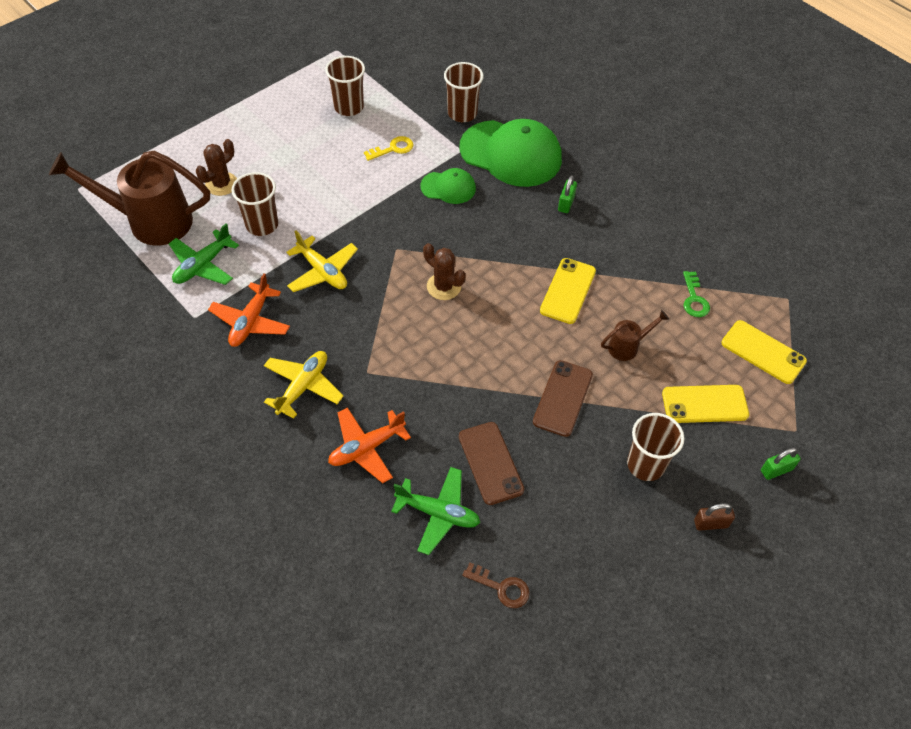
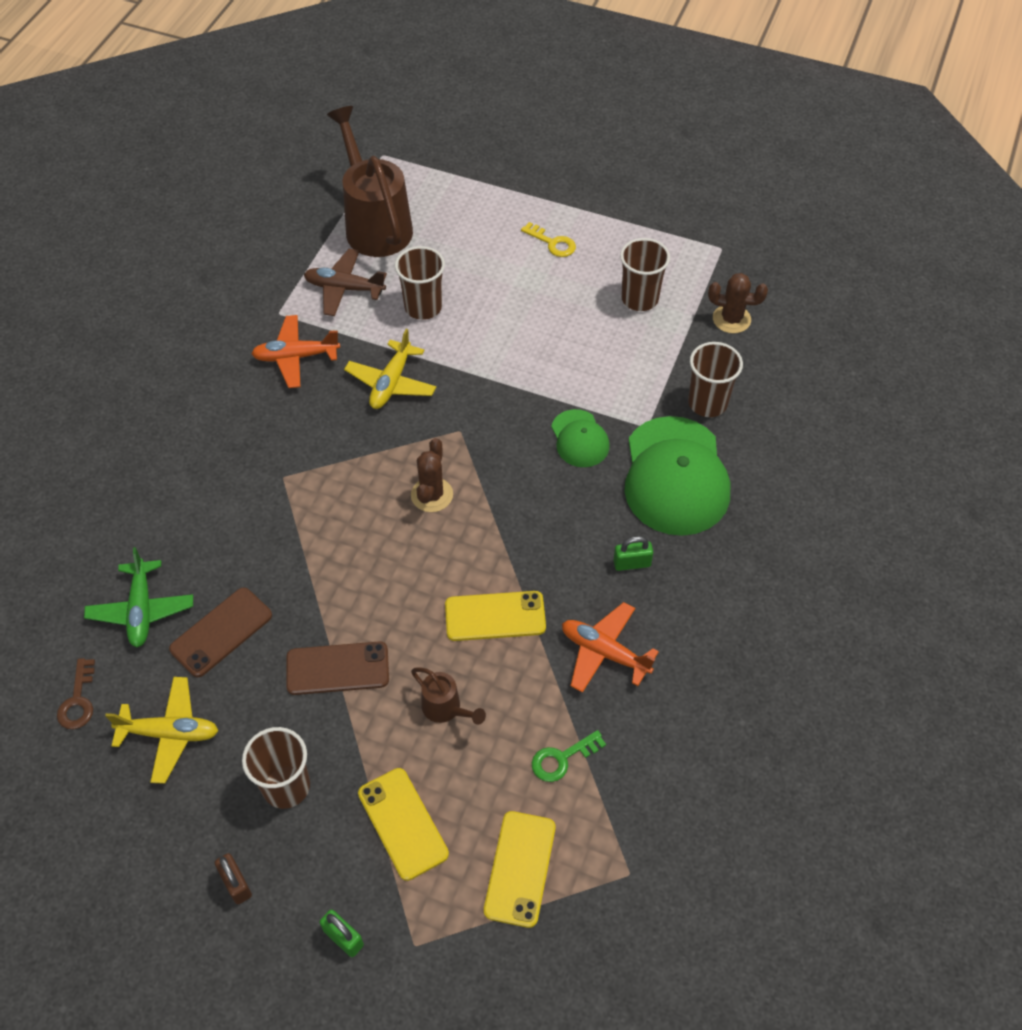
camera: 65 degrees right, 0 degrees up
green plane [169,223,239,285] -> brown plane [304,249,387,316]
brown cactus [196,139,237,196] -> brown cactus moved to [708,273,768,333]
yellow plane [264,351,343,419] -> yellow plane moved to [105,677,219,784]
orange plane [328,407,411,483] -> orange plane moved to [562,602,659,693]
yellow key [364,136,413,161] -> yellow key moved to [521,222,576,257]

